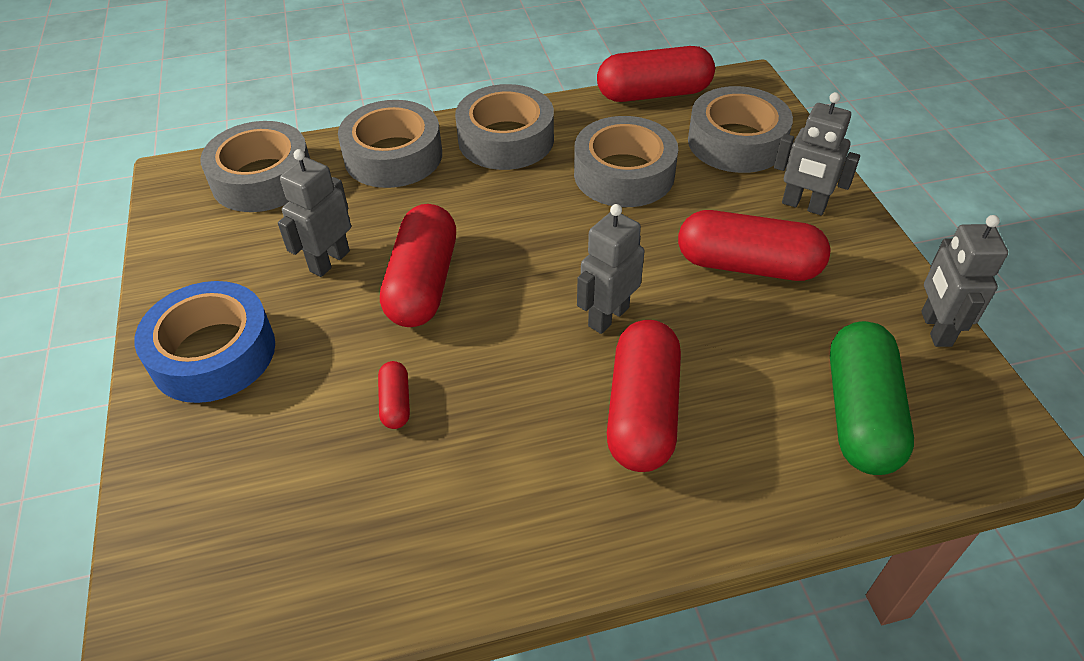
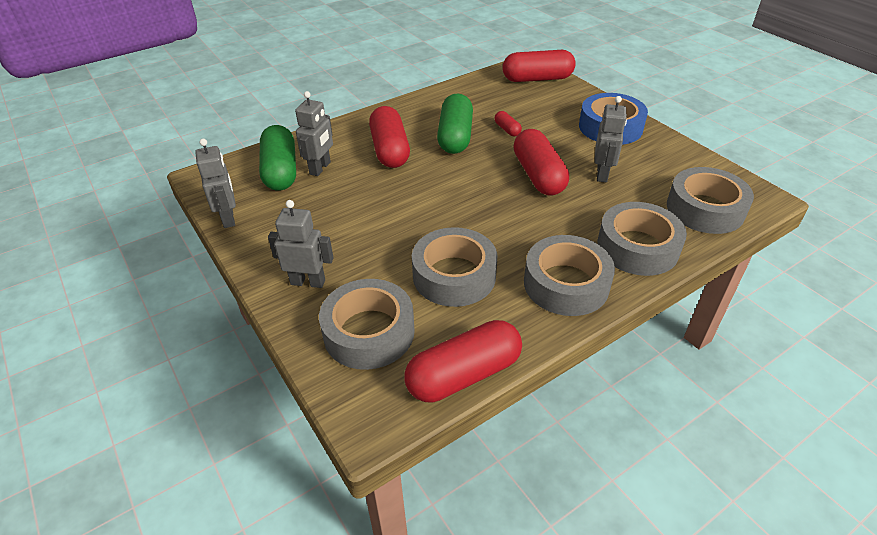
camera: 160 degrees right, 5 degrees down
grey robot [577,204,644,334] -> grey robot moved to [295,91,333,176]
red capsule [678,210,830,281] -> red capsule moved to [503,50,576,82]
none -> green capsule [437,93,473,154]

